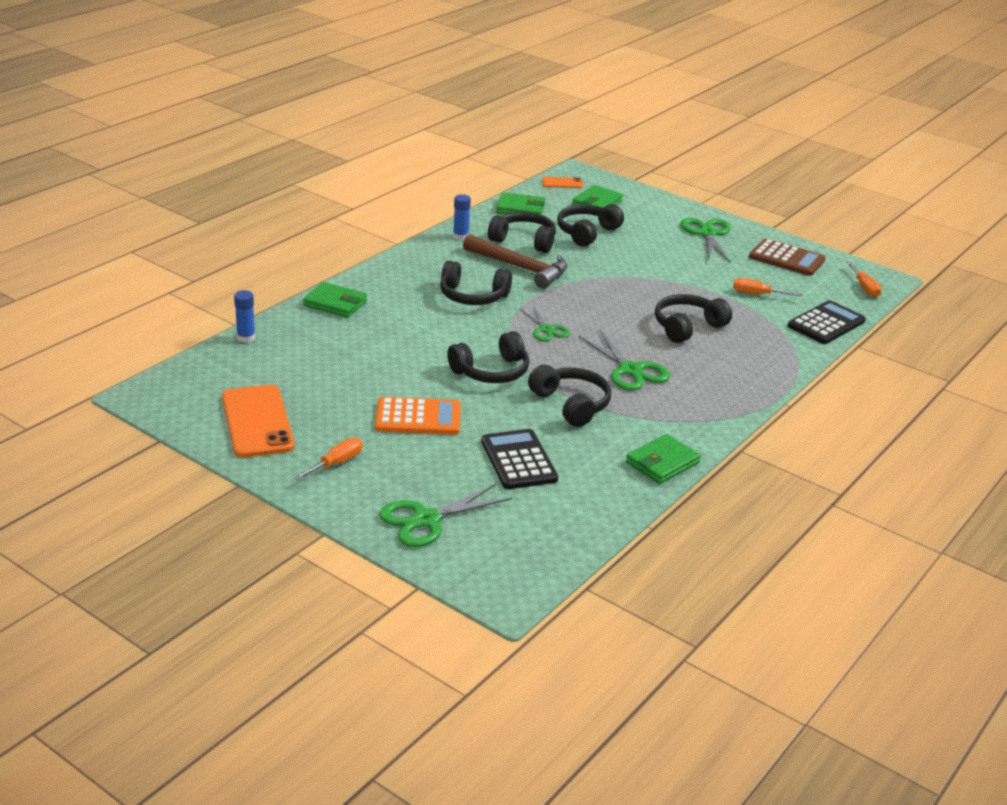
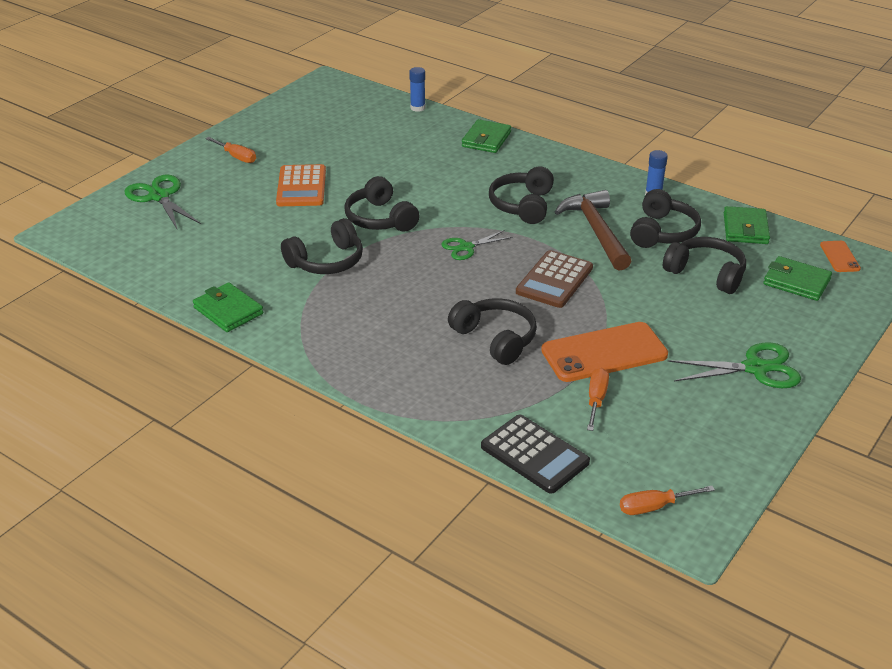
camera: 90 degrees right, 5 degrees up
orange phone [222,385,295,458] -> orange phone moved to [541,322,668,382]
brown hammer [463,234,567,289] -> brown hammer turned 135 degrees clockwise [555,190,631,271]
black calculator [481,429,558,489] -> none
green scissors [579,330,670,390] -> none
brown calculator [749,239,826,276] -> brown calculator moved to [516,250,593,308]

